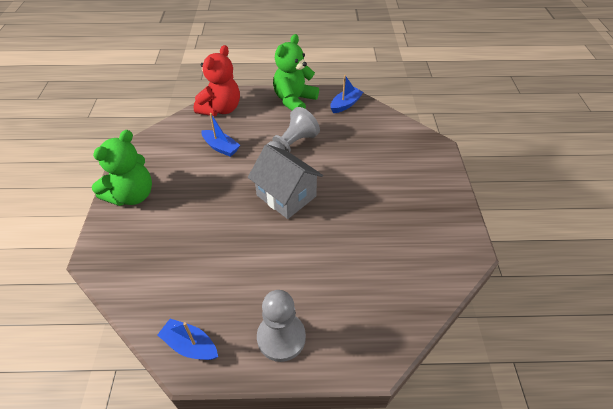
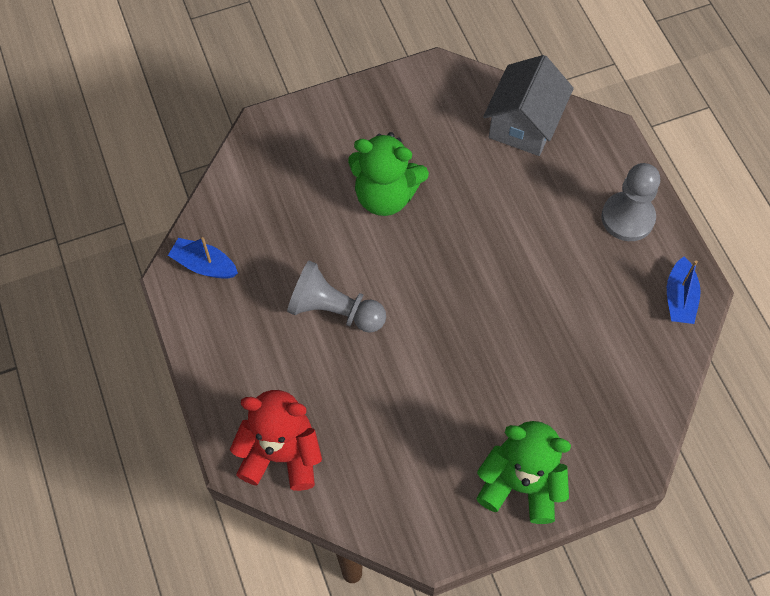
camera: 110 degrees left, 15 degrees up
blue boat [201,113,240,157] -> none
grey house [248,144,323,219] -> grey house moved to [483,55,574,156]
green teddy bear [273,34,319,111] -> green teddy bear moved to [348,132,429,216]

